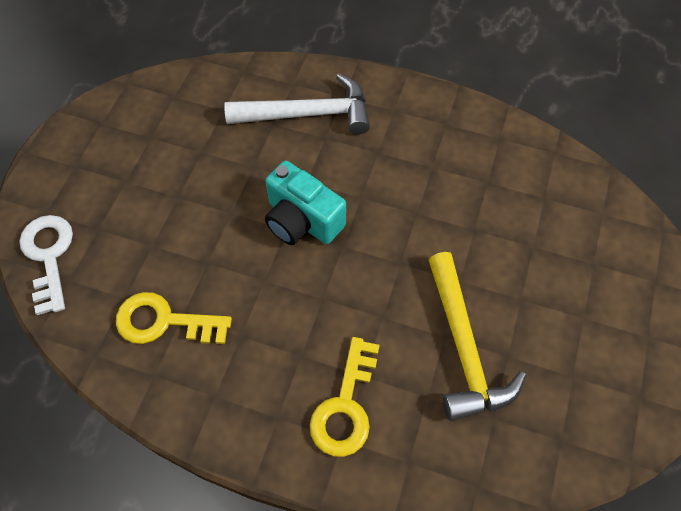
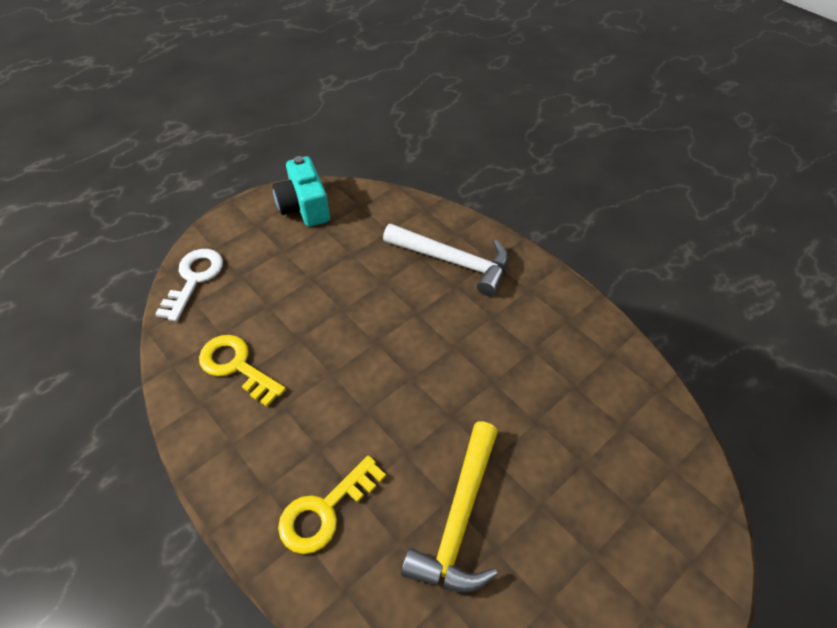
camera: 30 degrees right, 10 degrees down
turquoise camera [265,161,346,245] -> turquoise camera moved to [272,156,330,227]

